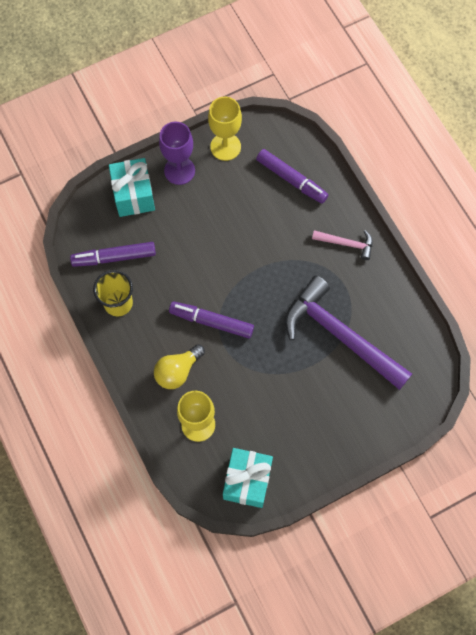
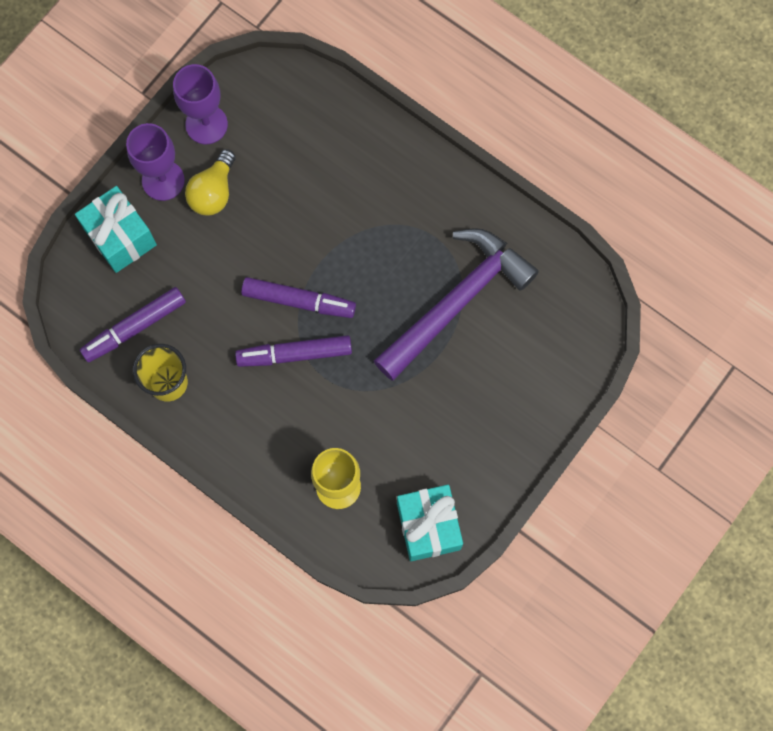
camera: 25 degrees left, 5 degrees up
yellow light bulb [154,344,205,389] -> yellow light bulb moved to [185,149,236,215]
yellow goblet [208,97,242,161] -> purple goblet [173,64,228,144]
purple marker [256,149,328,204] -> purple marker moved to [241,277,356,318]
purple hammer [285,276,412,390] -> purple hammer turned 120 degrees clockwise [374,228,539,380]
pink hammer [312,230,372,260] -> none

